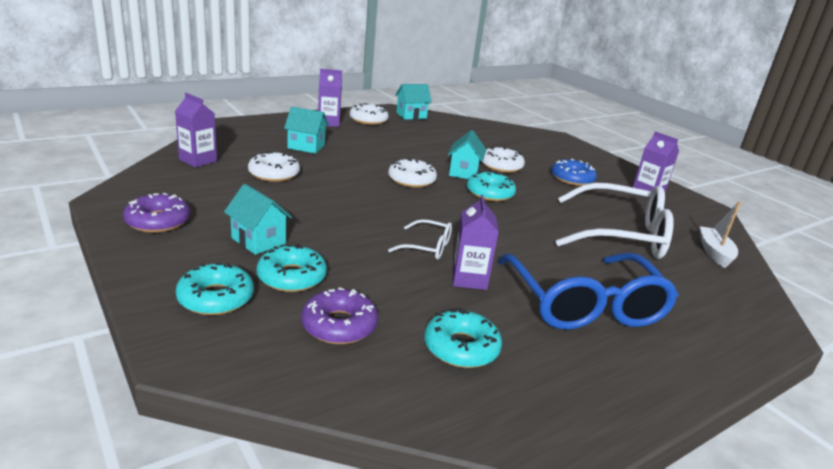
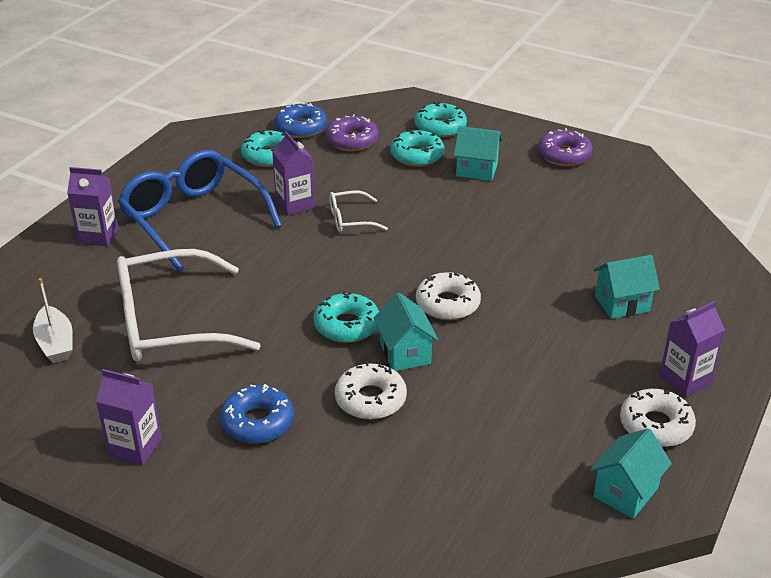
camera: 155 degrees right, 10 degrees up
purple carton [175,93,217,167] -> purple carton moved to [67,167,118,246]
white donut [248,151,300,182] -> none
none -> blue donut [275,103,327,138]

